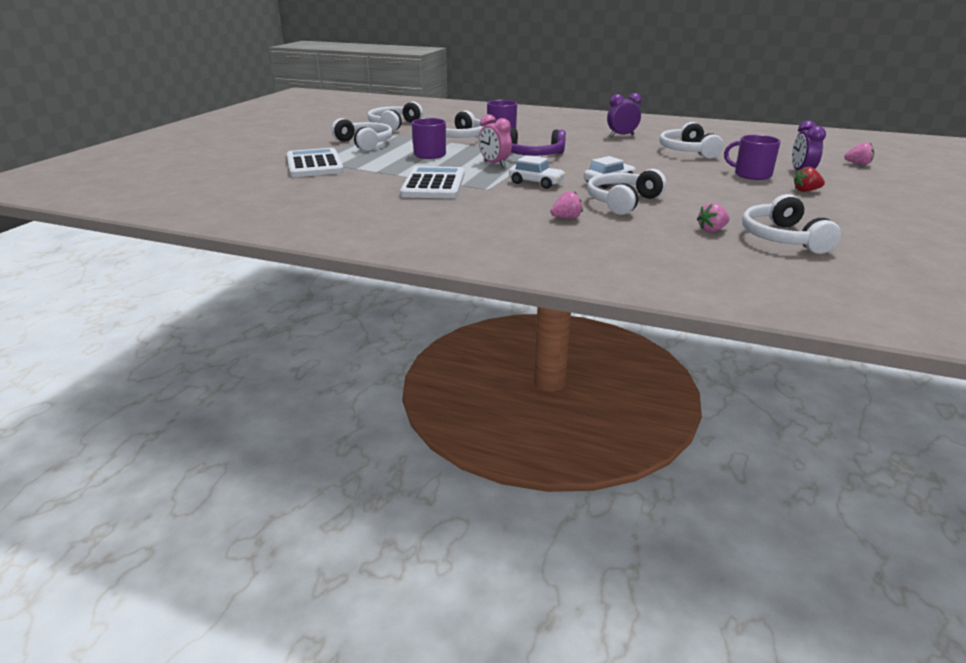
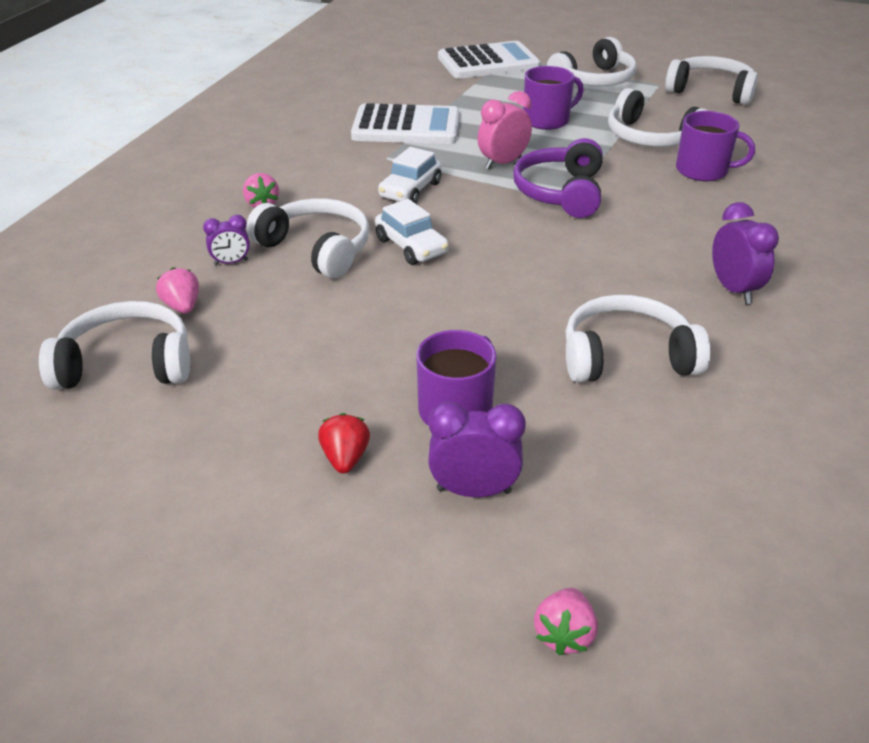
camera: 90 degrees right, 10 degrees up
none -> purple clock [203,215,250,266]

